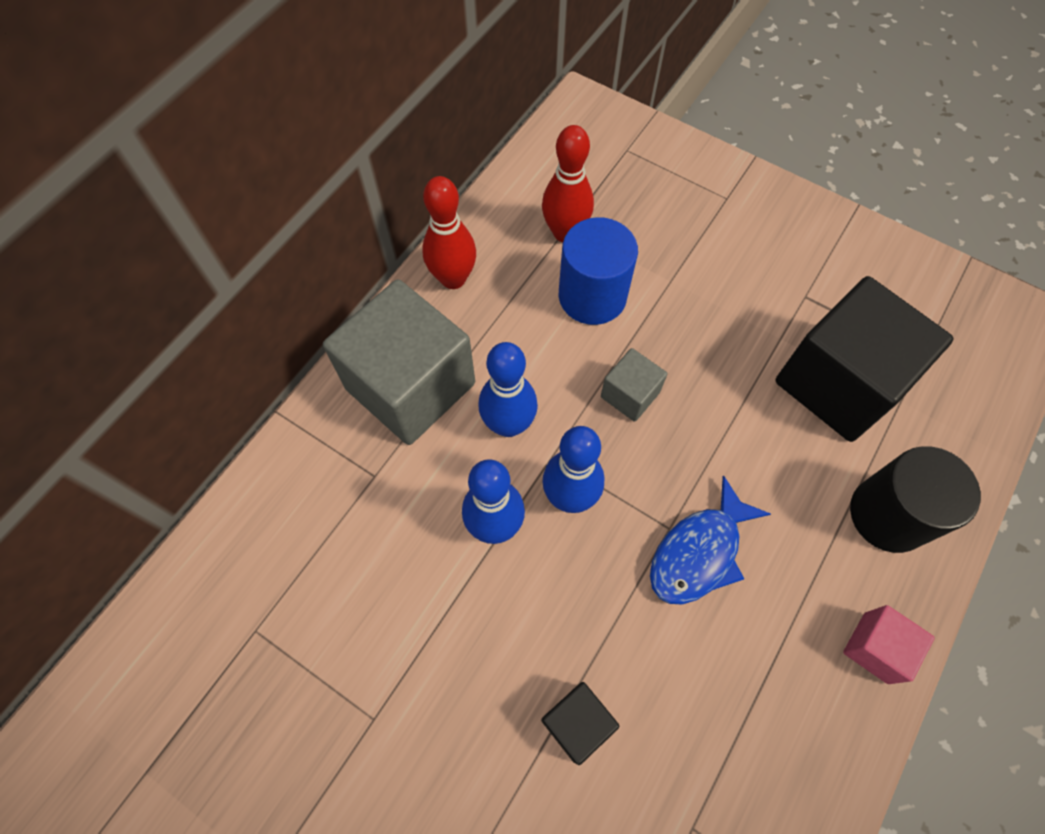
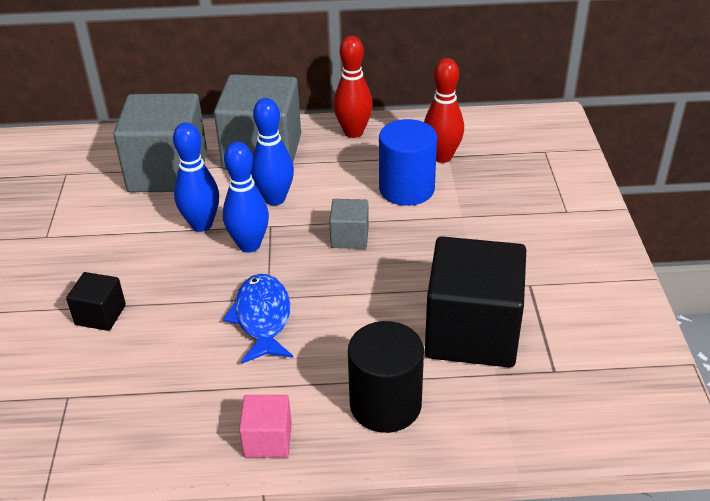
camera: 55 degrees right, 25 degrees down
blue fish [650,475,771,604] -> blue fish turned 75 degrees clockwise [223,274,293,364]
none -> grey cube [113,93,207,192]

